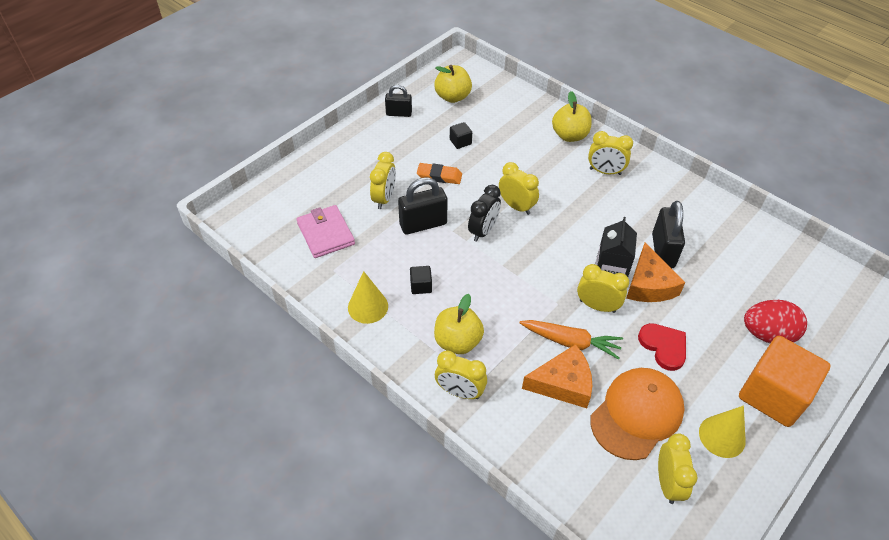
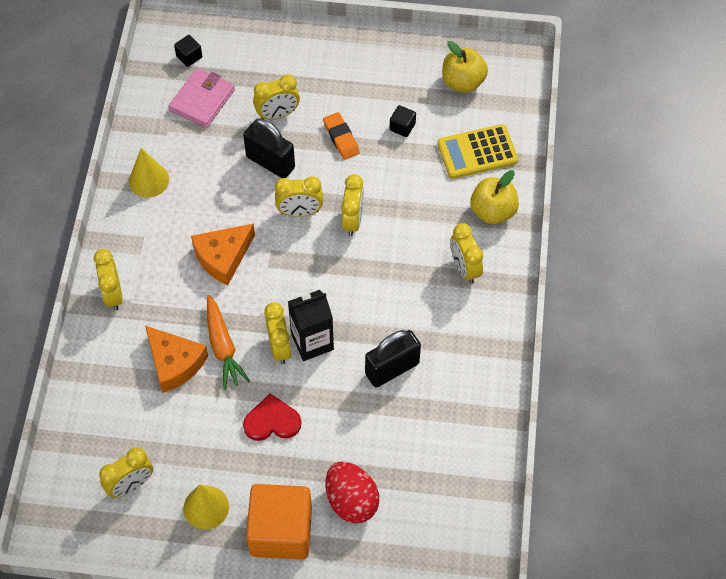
camera: 55 degrees right, 10 degrees up
black padlock [385,85,412,117] -> none
black cube [410,266,432,294] -> black cube moved to [174,35,202,67]
yellow apple [434,294,484,354] -> none
black clock [468,185,501,242] -> yellow clock [275,176,323,217]
orange cap [590,368,685,460] -> none
orange cheese [626,243,685,302] -> orange cheese moved to [191,224,255,286]
red heart [638,323,686,371] -> red heart turned 120 degrees counterclockwise [243,394,301,441]
none -> yellow calculator [437,124,518,179]

